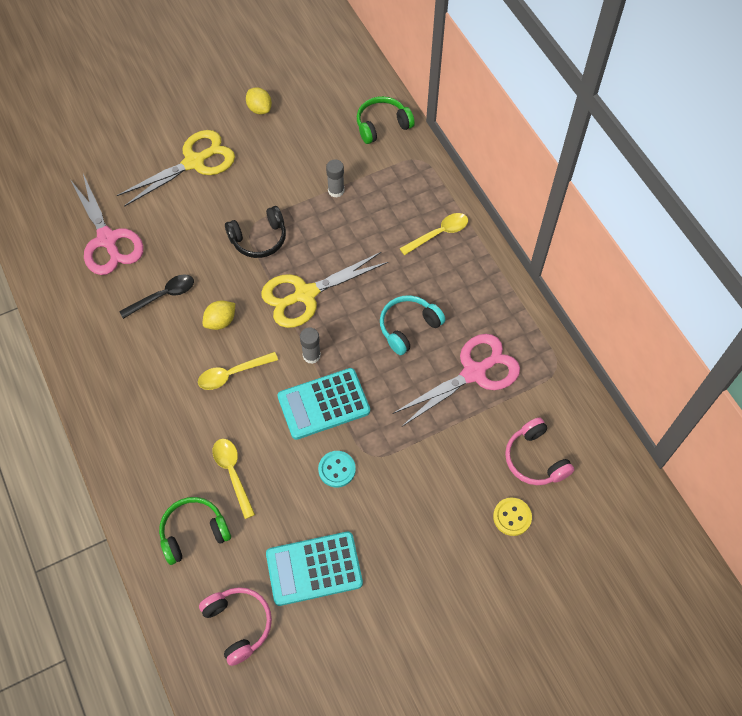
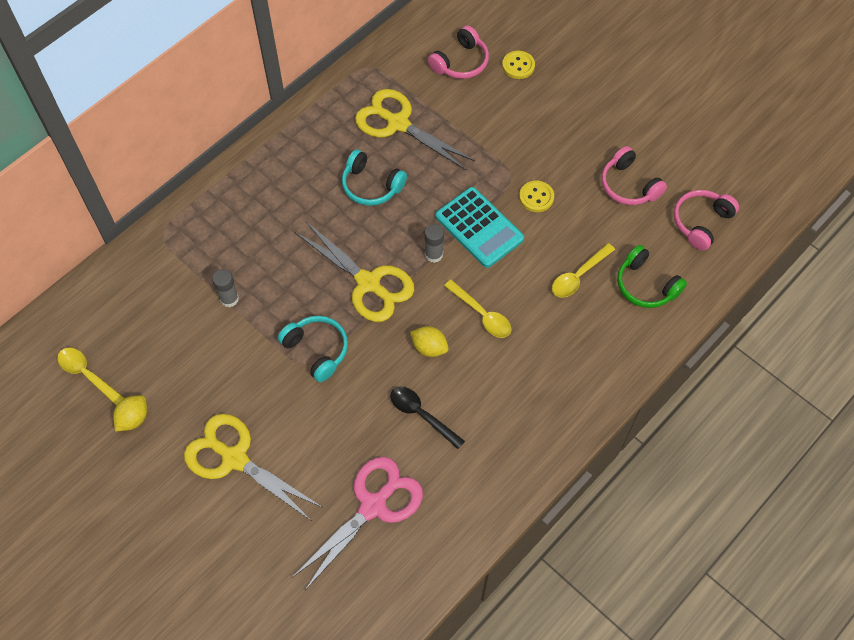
camera: 110 degrees left, 0 degrees up
black headphones [225,206,286,258] -> turquoise headphones [278,316,348,382]
turquoise calculator [266,531,363,606] -> pink headphones [601,146,667,205]
turquoise button [318,451,356,488] -> yellow button [519,181,554,212]
green headphones [357,96,415,144] -> none
pink scissors [393,334,520,426] -> yellow scissors [355,89,475,170]
yellow spoon [399,213,468,255] -> yellow spoon moved to [57,348,124,406]

